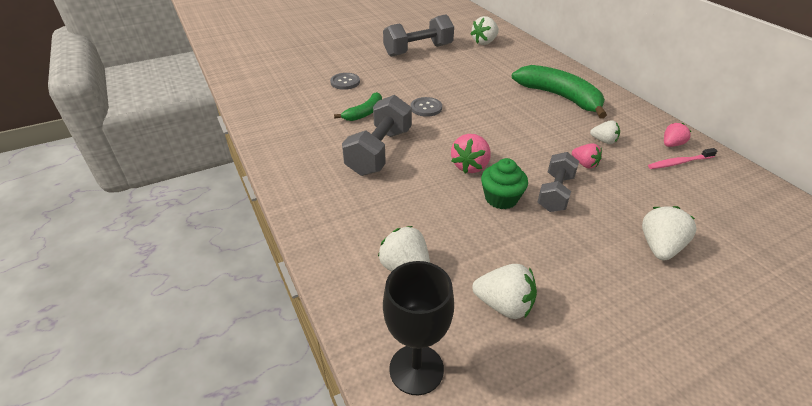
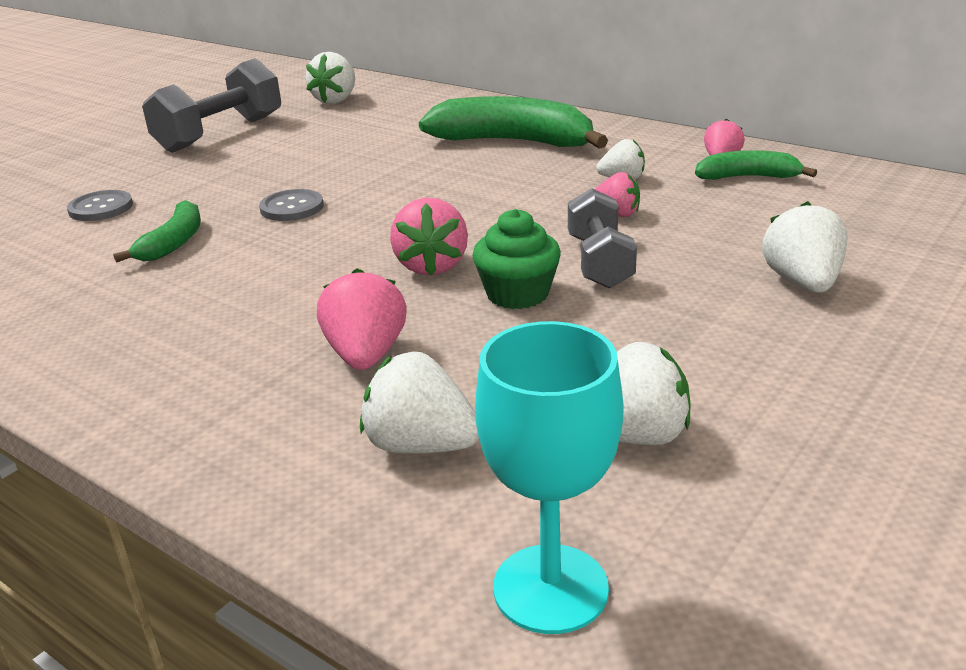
camera: 25 degrees left, 10 degrees down
grey dumbbell [342,95,412,176] -> none
black goblet [383,261,454,395] -> turquoise goblet [475,321,624,634]
pink toothbrush [648,148,717,169] -> green banana [695,150,817,180]
none -> pink strawberry [317,268,407,370]

